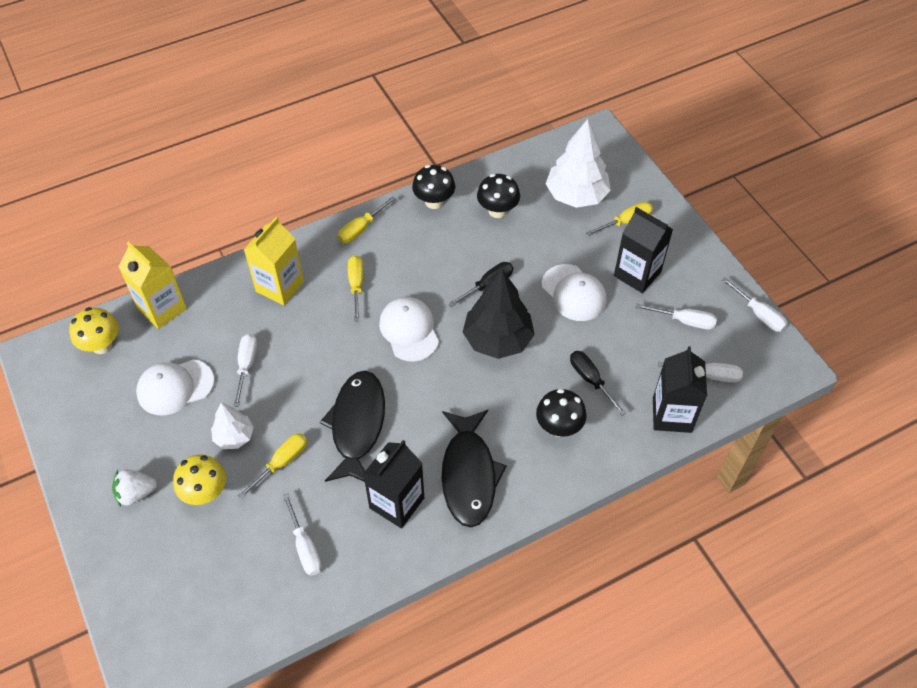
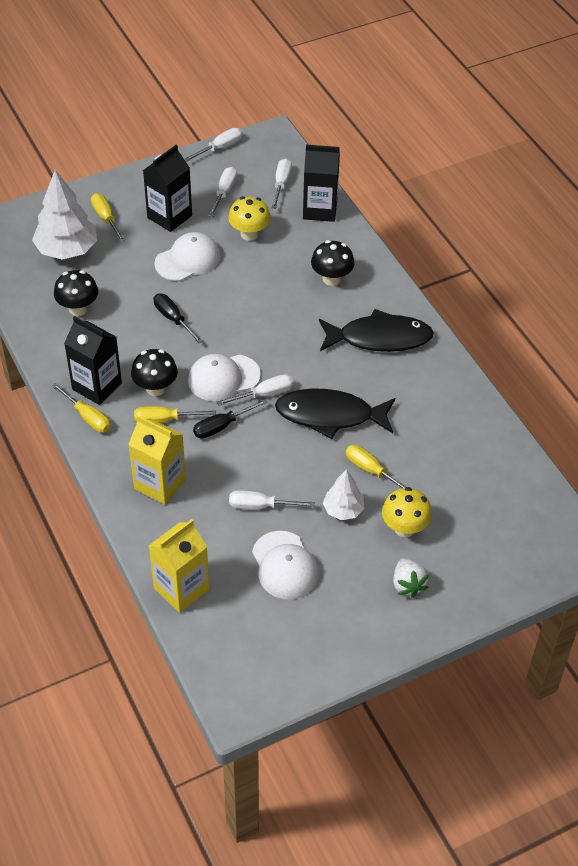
camera: 90 degrees left, 5 degrees down
yellow mushroom [69,307,119,354] -> yellow mushroom moved to [228,197,271,241]
white screwdriver [283,493,322,576] -> white screwdriver moved to [217,374,294,406]
black carton [363,440,424,528] -> black carton moved to [64,316,122,405]
black mushroom [412,165,455,209] -> black mushroom moved to [131,349,178,396]
black tree [463,270,535,359] -> none
black screwdriver [570,351,626,416] -> black screwdriver moved to [193,399,267,439]

